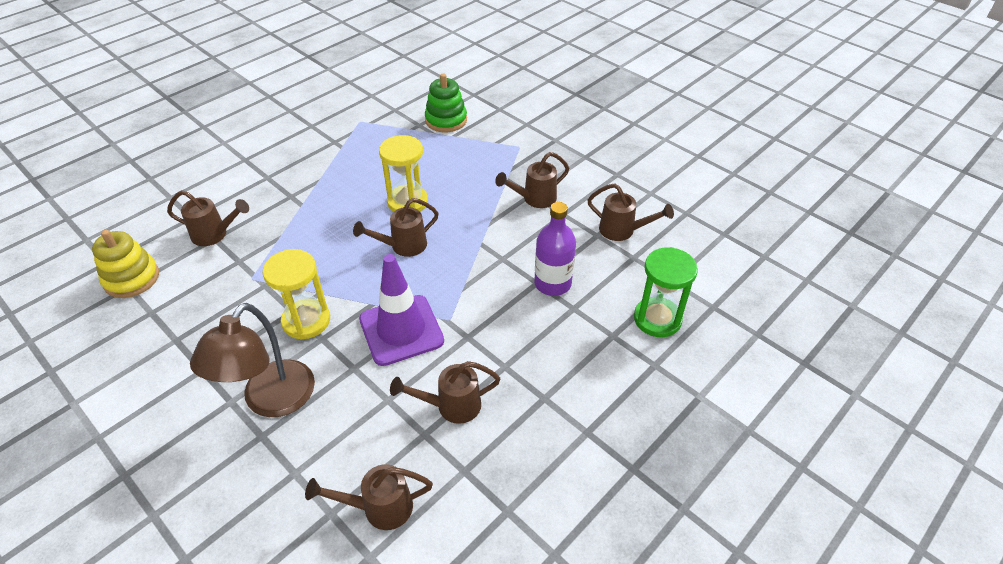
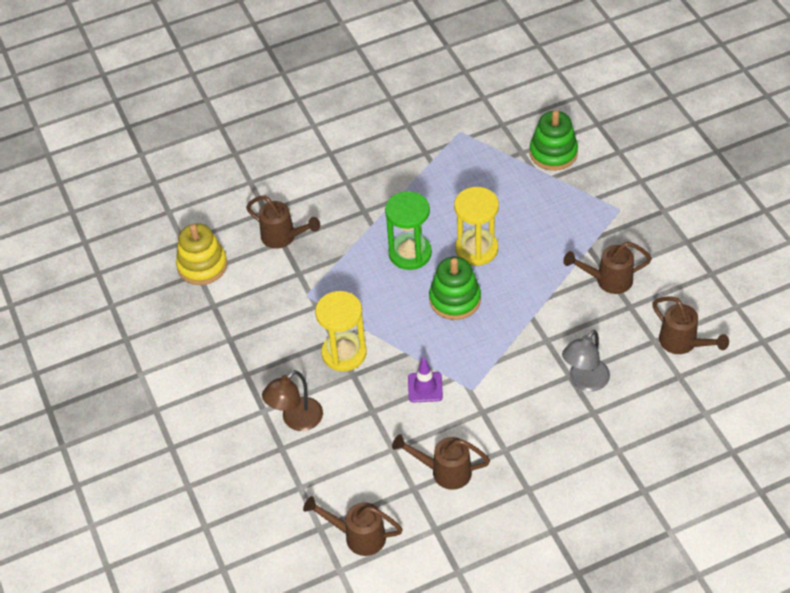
camera: 25 degrees right, 5 degrees up
brown lamp [190,303,315,417] -> brown lamp [262,370,323,431], size x0.66
brown watering can [353,198,439,257] -> green stacking toy [429,257,481,320]
purple traffic cone [359,254,444,366] -> purple traffic cone [408,357,443,402], size x0.50
purple bottle [534,202,576,296] -> grey lamp [562,330,610,391]
green hourglass [634,247,698,337] -> green hourglass moved to [385,191,432,270]

